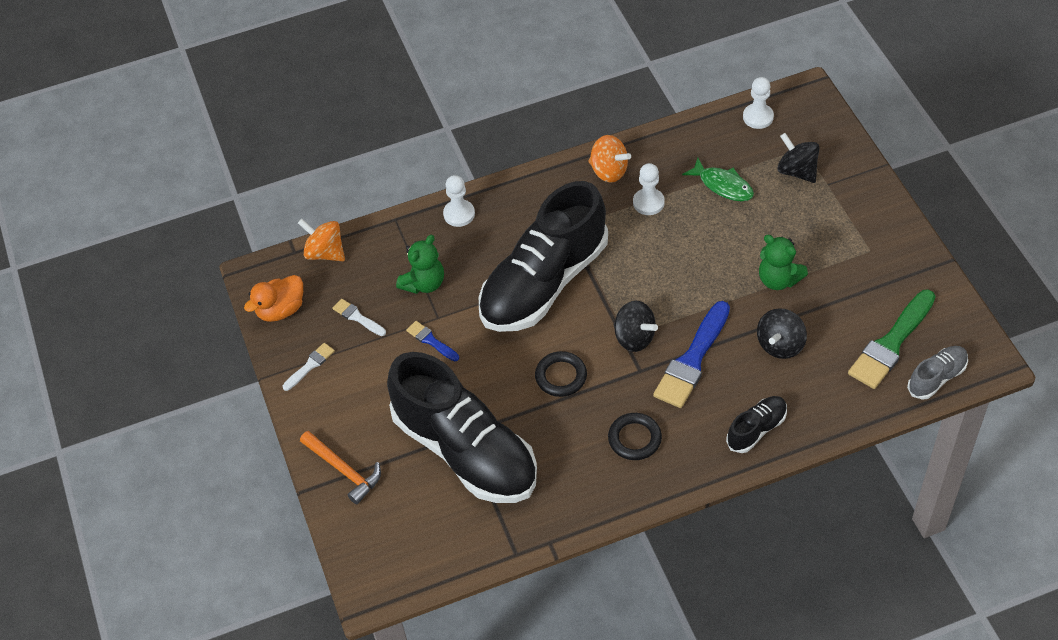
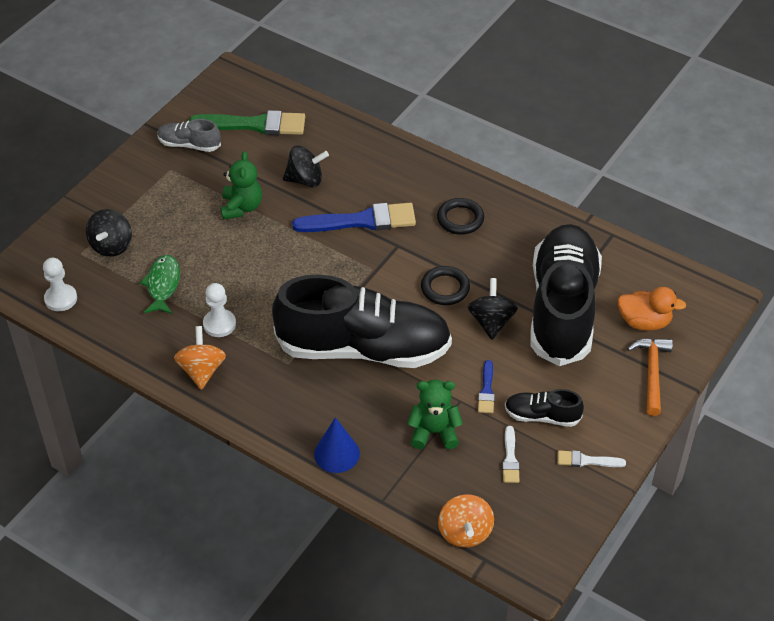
camera: 130 degrees left, 5 degrees down
orange duck [244,275,303,322] -> orange duck moved to [618,287,686,331]
white pawn [443,175,475,227] -> blue cone [314,417,360,473]
black spinning top [613,301,658,352] -> black spinning top moved to [468,278,518,340]
black shoe [726,396,787,453] -> black shoe moved to [505,389,584,427]
grey shoe [907,346,968,400] -> grey shoe moved to [158,119,221,152]

